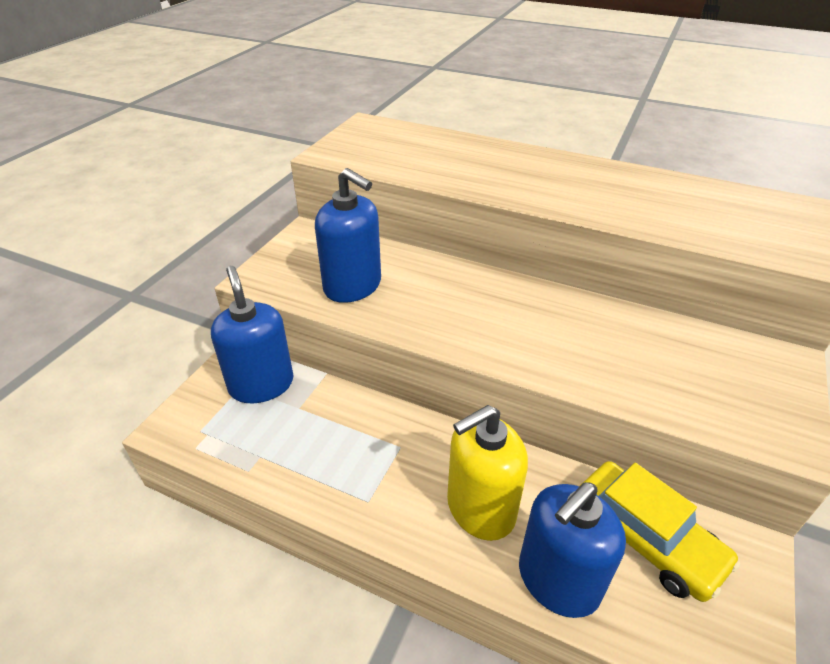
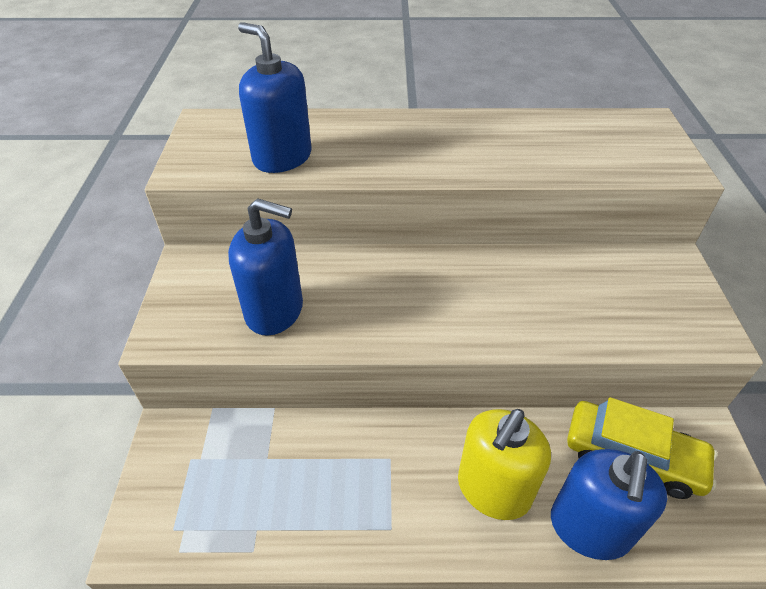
camera: 25 degrees left, 5 degrees up
blue soap dispenser [211,266,293,404] -> blue soap dispenser moved to [238,22,312,173]

